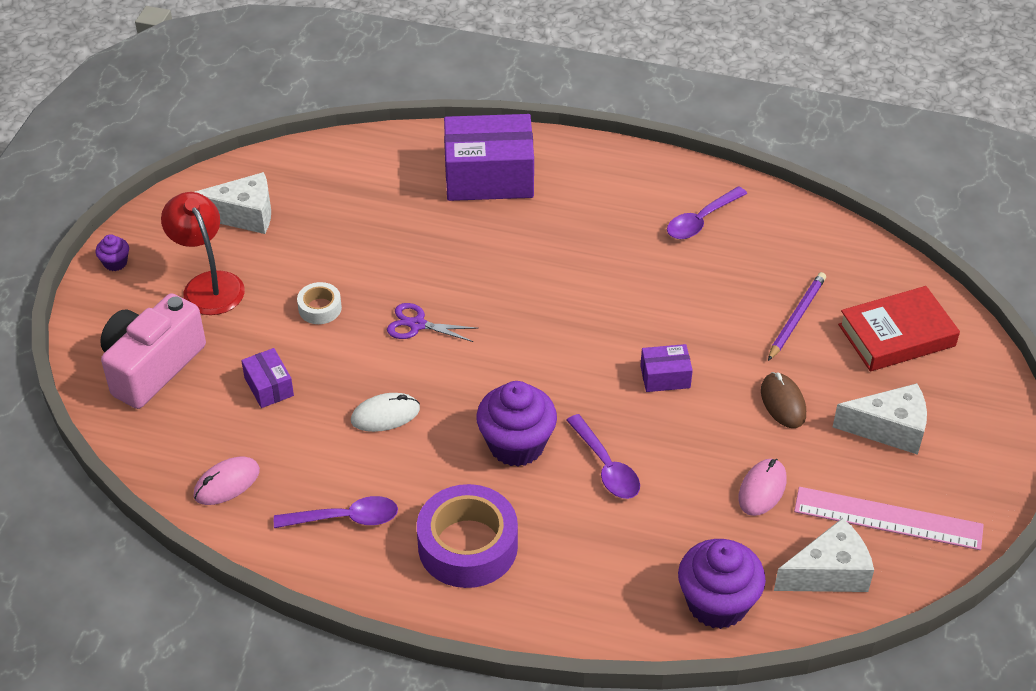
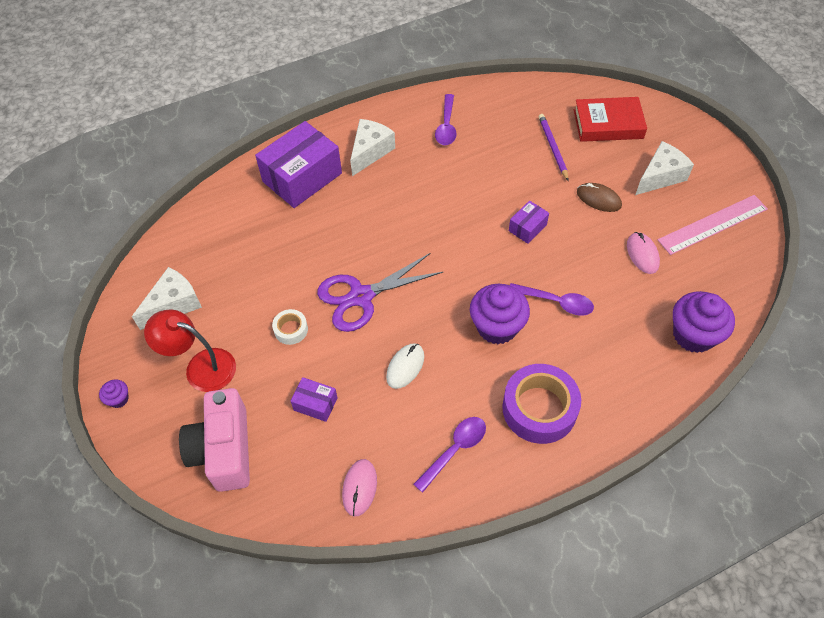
camera: 40 degrees left, 10 degrees up
purple scissors [387,303,479,342] -> purple scissors [317,253,443,332], size x1.86
white cheese [774,518,874,592] -> white cheese moved to [350,119,395,176]
red book [838,286,960,371] -> red book turned 60 degrees clockwise [574,97,647,142]

